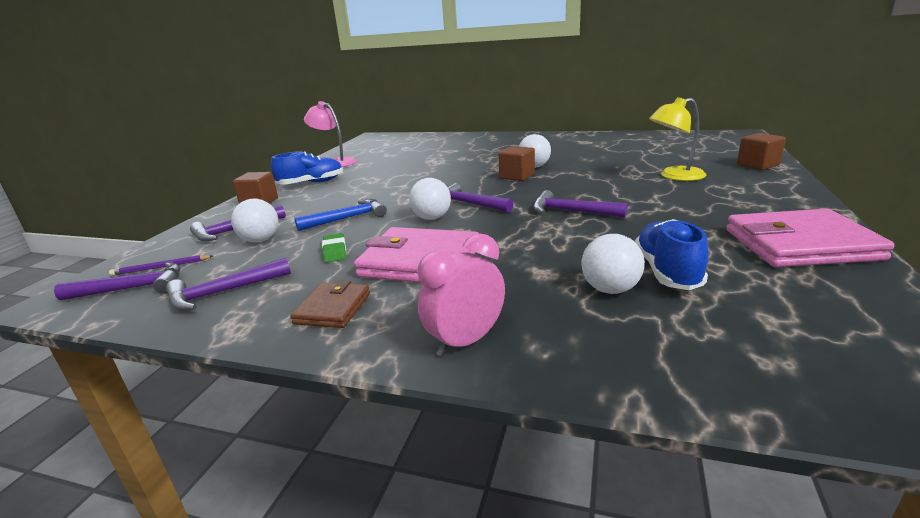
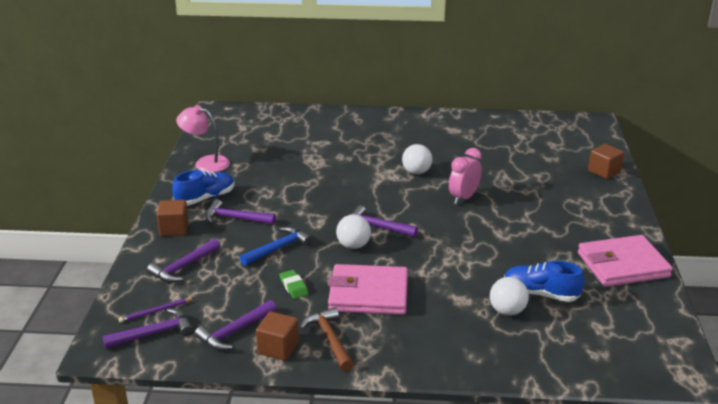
camera: 15 degrees left, 5 degrees up
white ball [231,199,278,242] -> none
brown wallet [290,280,370,328] -> brown hammer [299,307,354,371]
pink clock [418,233,505,357] -> pink clock moved to [449,148,482,204]
brown cube [498,146,535,181] -> brown cube moved to [256,311,299,361]
purple hammer [533,190,628,218] -> purple hammer moved to [206,199,276,225]
blue shoe [635,219,709,290] -> blue shoe turned 60 degrees counterclockwise [504,261,584,302]
yellow lamp [649,97,706,181] -> none

